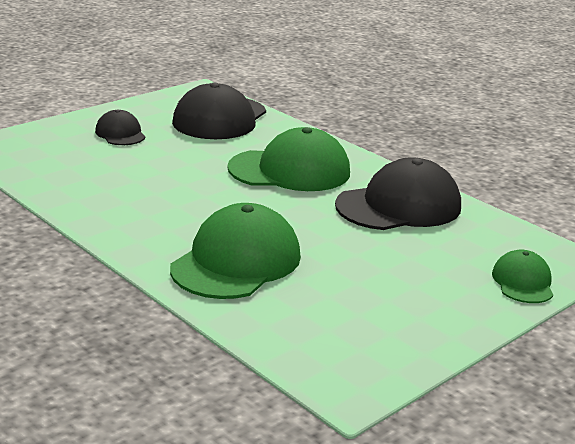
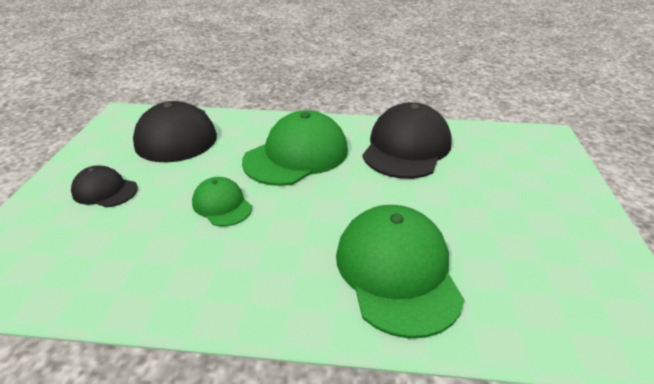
camera: 40 degrees left, 10 degrees up
green cap [492,250,553,303] -> green cap moved to [192,177,252,226]

